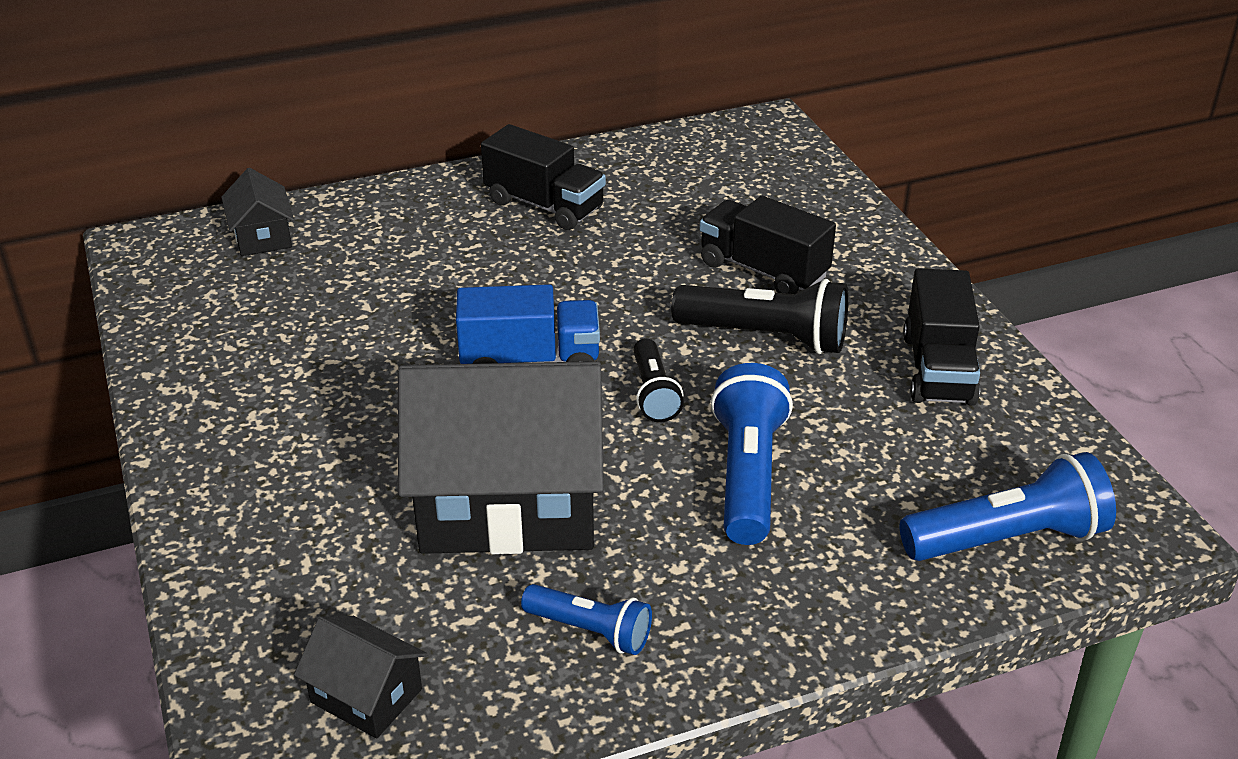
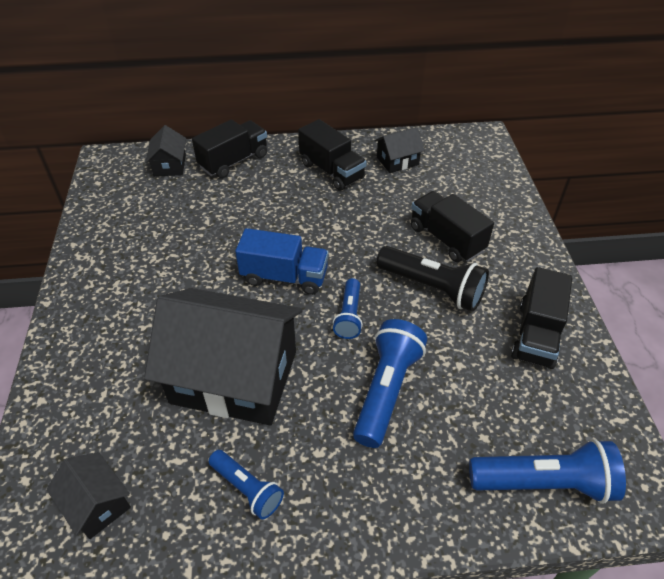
camera: 15 degrees right, 10 degrees up
black flashlight [633,338,684,422] -> blue flashlight [333,278,363,339]
none -> black truck [192,119,267,178]
none -> black house [374,127,425,173]

